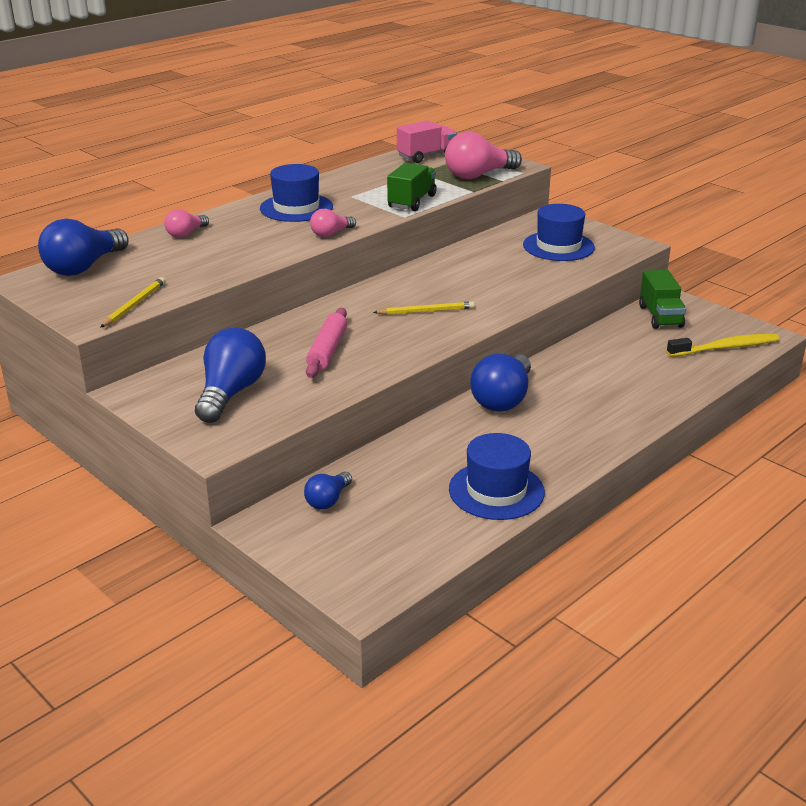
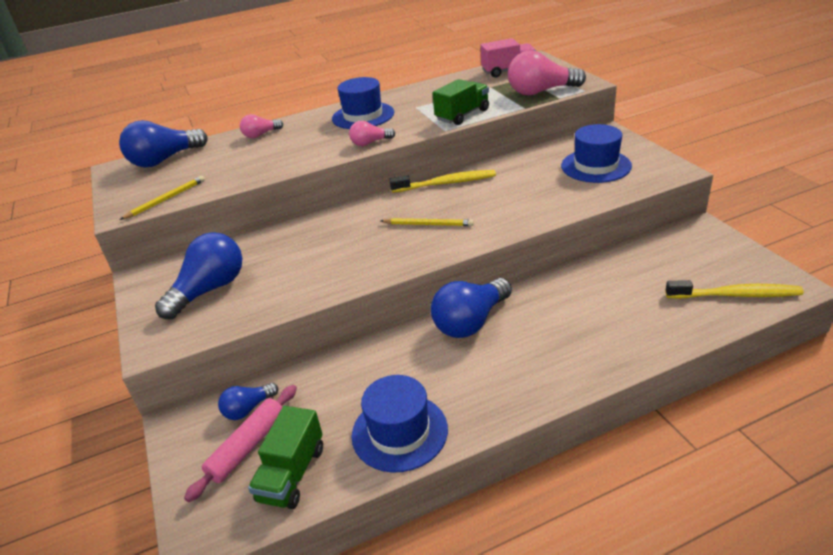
camera: 25 degrees right, 5 degrees up
pink rolling pin [306,308,347,378] -> pink rolling pin moved to [184,385,297,502]
green truck [639,270,686,329] -> green truck moved to [248,406,323,509]
none -> yellow toothbrush [389,170,496,193]

